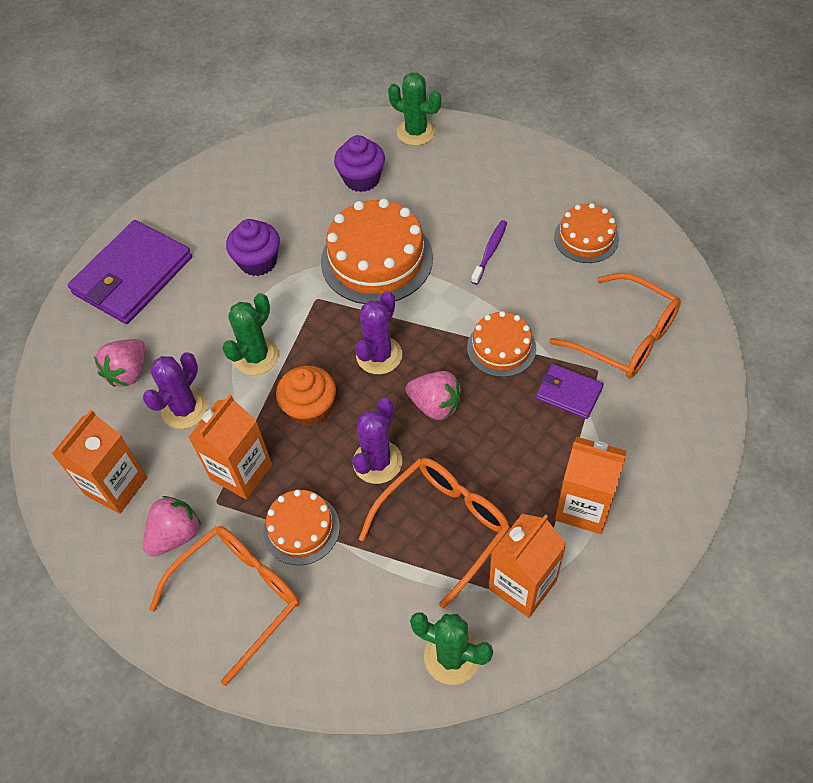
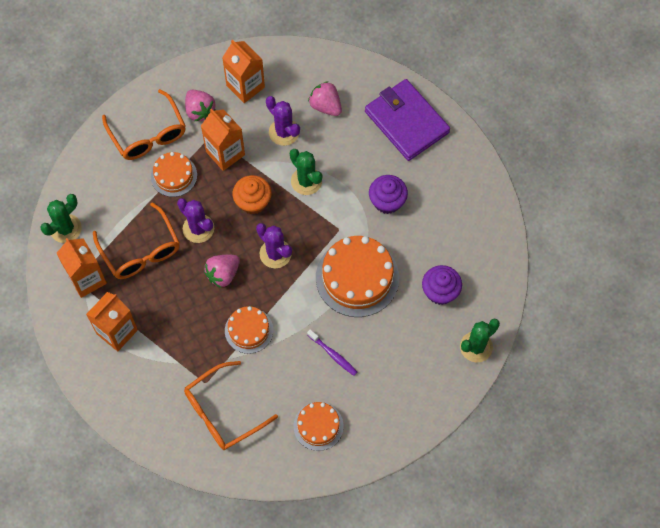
camera: 105 degrees right, 10 degrees up
purple wallet [536,364,604,419] -> none

